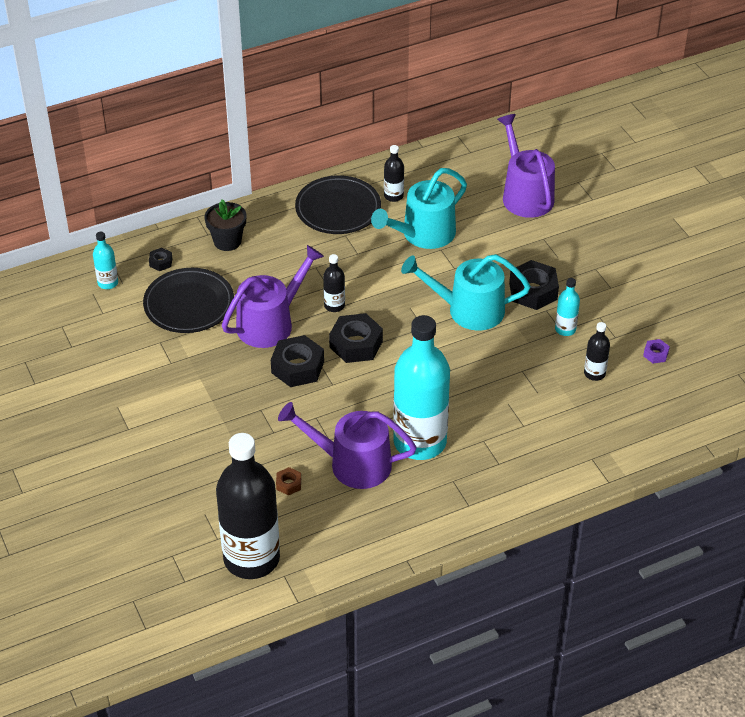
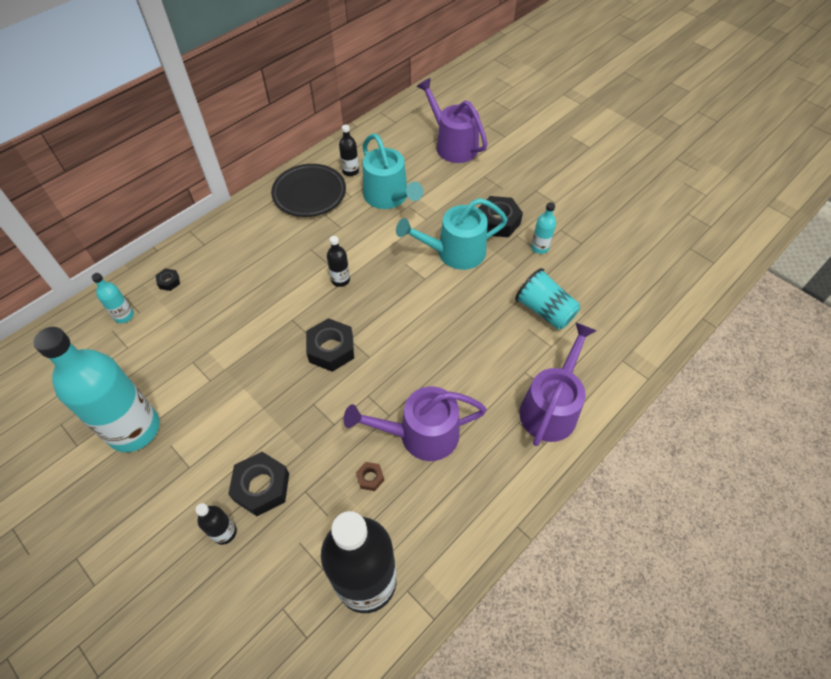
camera: 20 degrees left, 10 degrees up
black plate [143,268,234,333] -> none
black flower pot [205,199,246,251] -> none
purple watering can [222,245,324,348] -> purple watering can moved to [519,323,596,446]
black nut [329,313,383,363] -> black nut moved to [228,452,289,516]
turquoise watering can [371,168,467,249] -> turquoise watering can turned 60 degrees counterclockwise [362,134,423,209]
turquoise bottle [393,315,450,460] -> turquoise bottle moved to [33,327,160,452]
black bottle [584,322,610,381] -> black bottle moved to [196,503,237,545]
purple nut [643,339,670,364] -> none
none -> turquoise cup [515,268,580,330]

